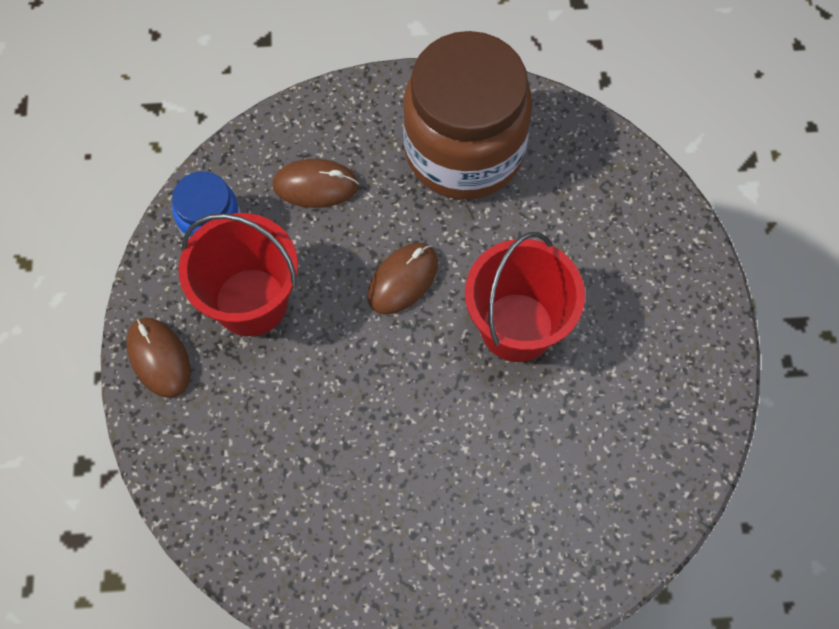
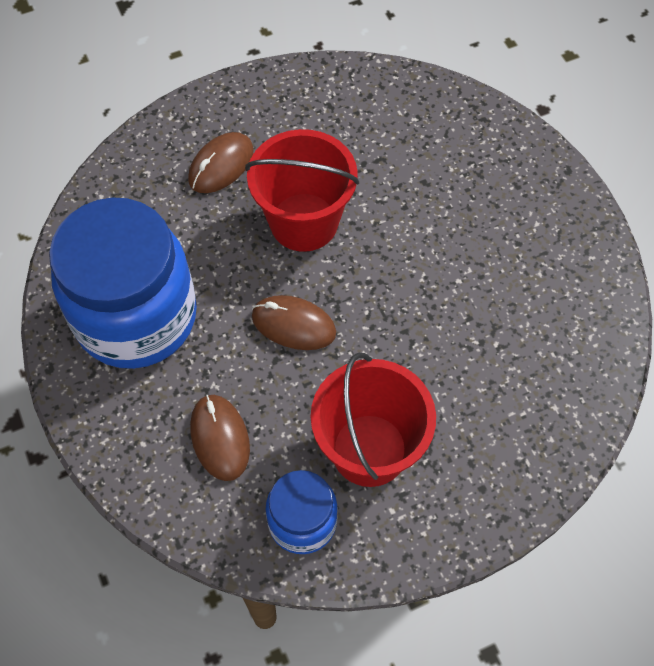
camera: 110 degrees left, 5 degrees down
brown mouse [127,318,191,398] -> brown mouse moved to [188,132,254,193]
brown jar [403,31,532,200] -> blue jar [49,197,197,369]

